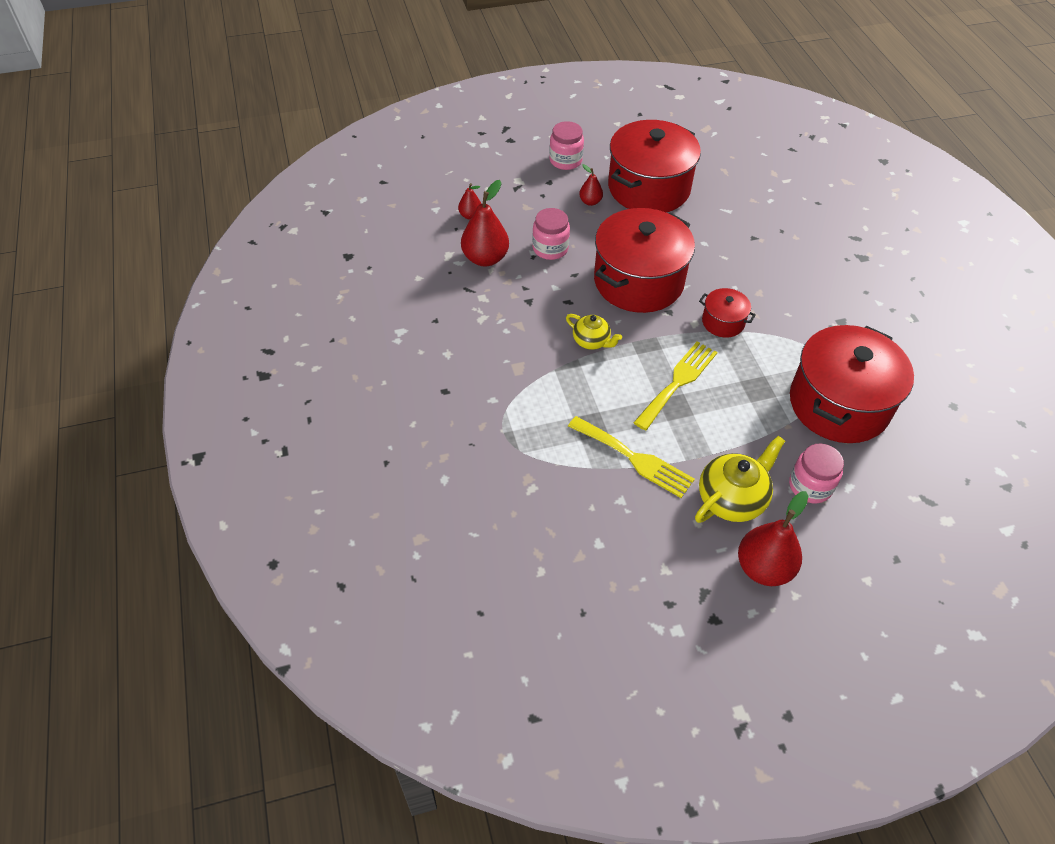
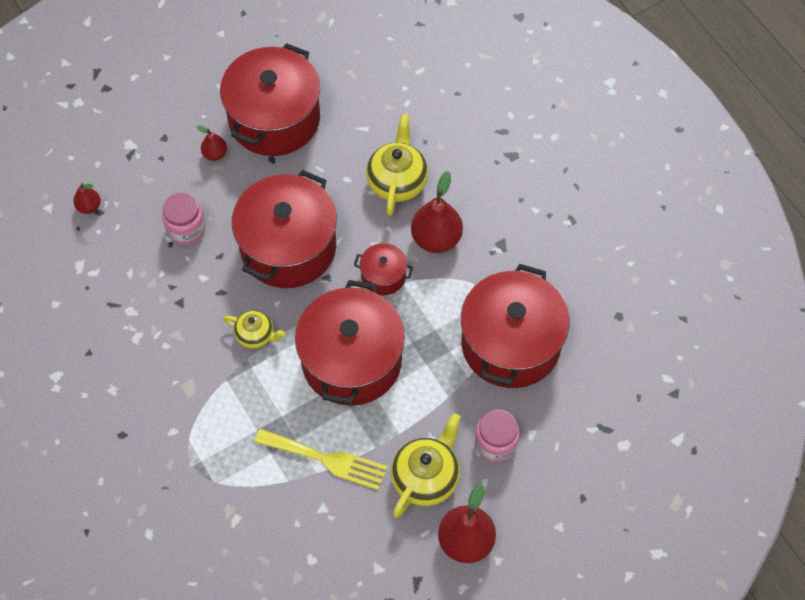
camera: 15 degrees left, 10 degrees up
red pear [461,180,509,266] -> red pear moved to [411,171,463,253]
pink jar [549,121,584,170] -> none
yellow fork [633,342,717,430] -> red pot [295,280,405,406]
none -> yellow teapot [366,114,428,216]

